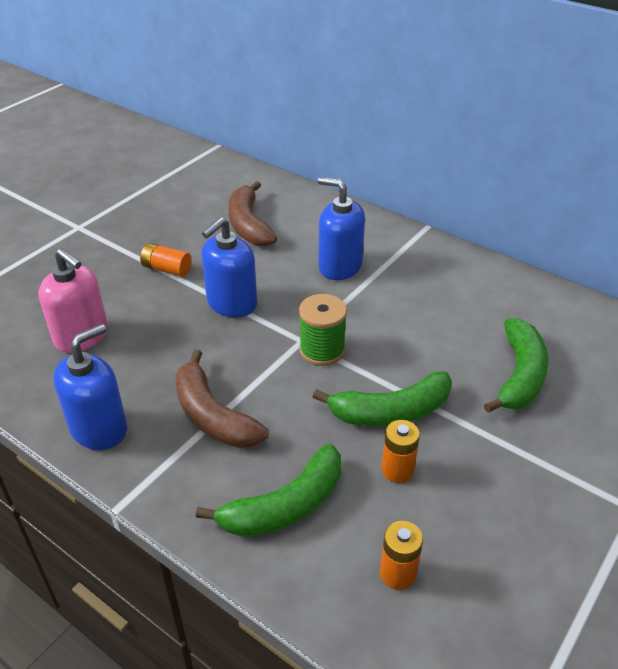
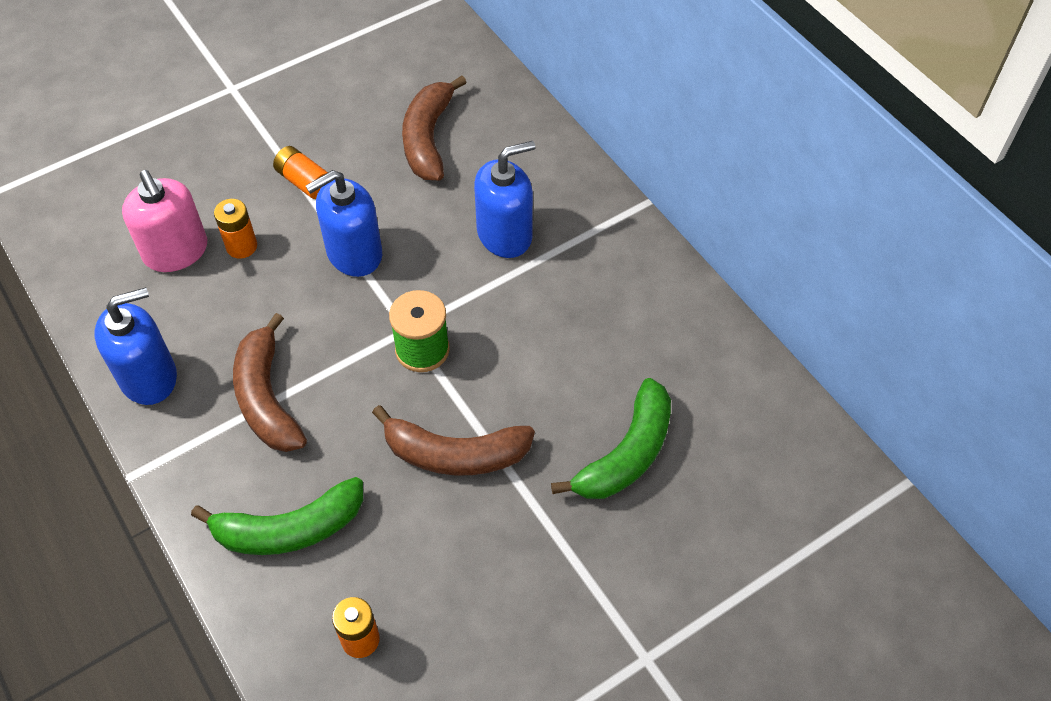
camera: 20 degrees right, 15 degrees up
green banana [313,371,452,427] -> brown banana [372,405,535,475]
blue soap dispenser [318,177,365,280] -> blue soap dispenser turned 105 degrees clockwise [474,141,535,258]
orange battery [382,420,420,483] -> orange battery moved to [214,199,257,259]

